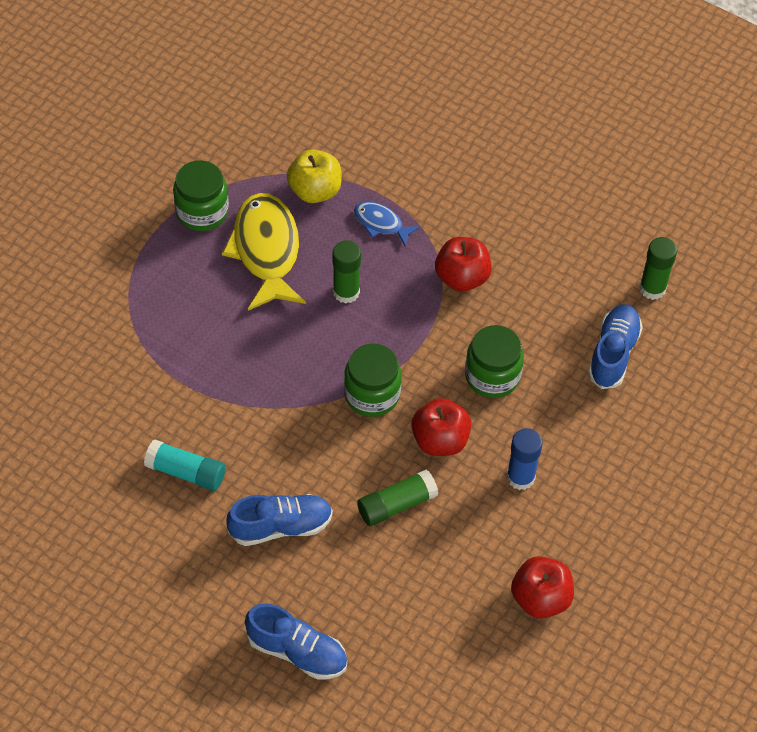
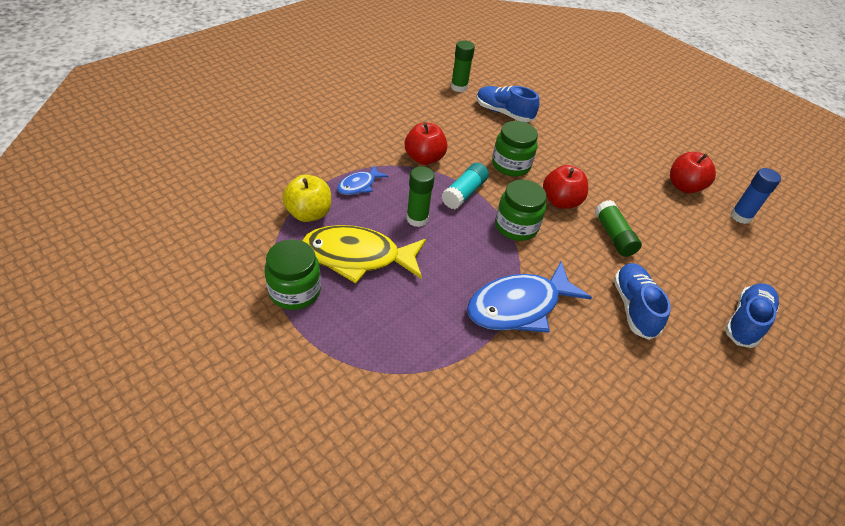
camera: 80 degrees left, 10 degrees down
turquoise glue stick [144,439,225,491] -> turquoise glue stick moved to [441,163,489,209]
blue glue stick [507,428,543,490] -> blue glue stick moved to [730,168,781,224]
none -> blue fish [467,261,592,333]

